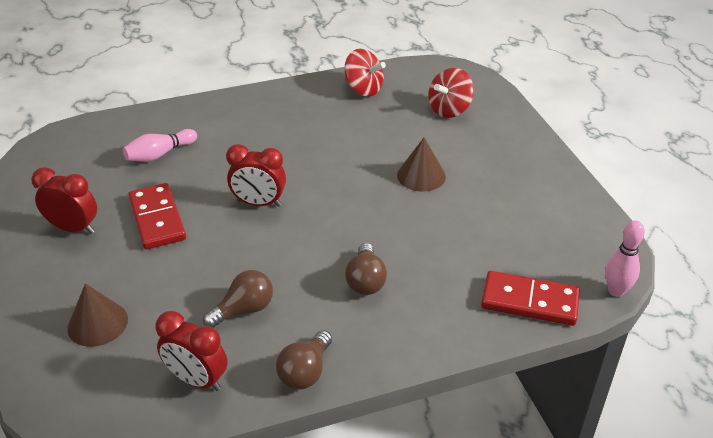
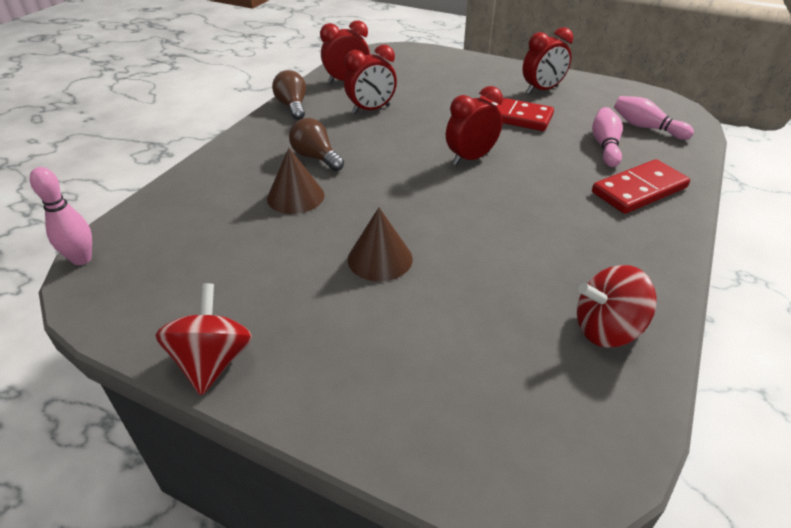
camera: 135 degrees right, 0 degrees up
brown cone [67,283,128,347] -> brown cone moved to [267,148,325,214]
brown light bulb [203,270,273,328] -> red clock [344,45,397,114]
red spinning top [428,68,474,118] -> red spinning top moved to [155,283,252,395]
red domino [481,271,580,326] -> red domino moved to [592,159,690,214]
none -> pink bowling pin [614,96,694,140]

